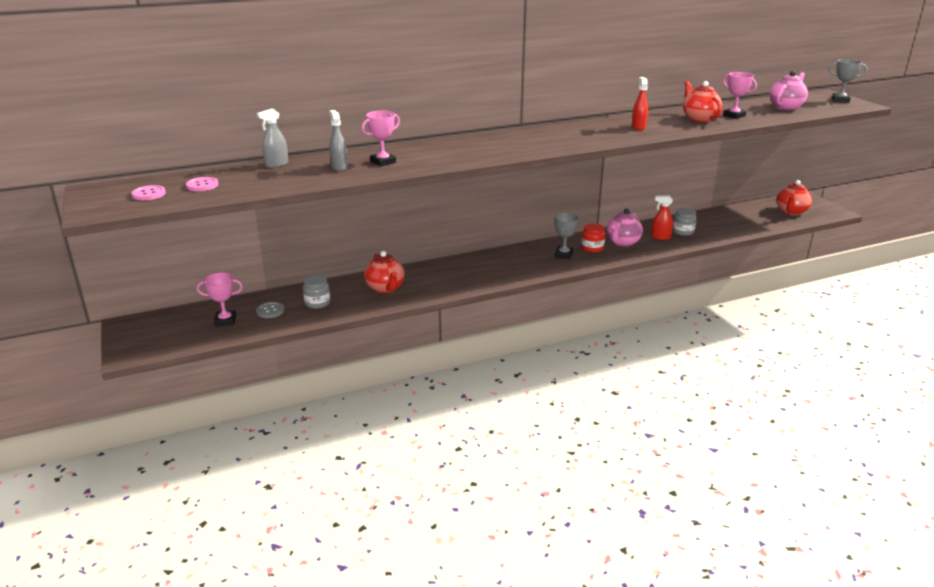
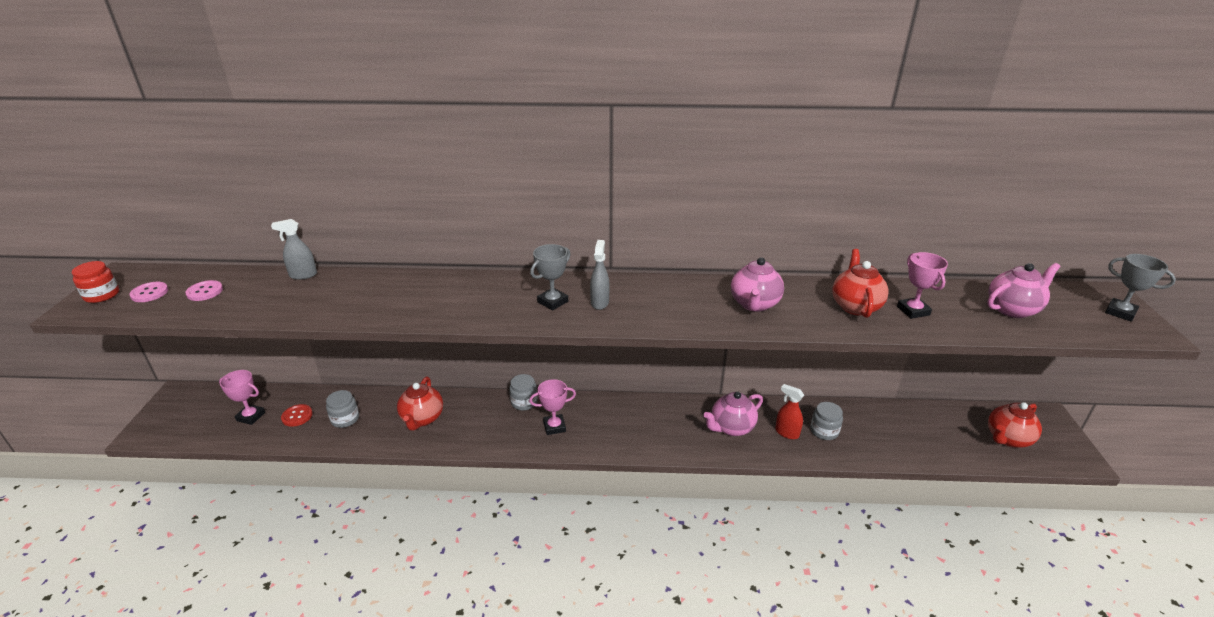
camera: 25 degrees right, 5 degrees up
grey button [256,302,284,318] -> red button [281,404,313,427]
grey spray bottle [329,110,348,171] -> grey spray bottle moved to [590,240,610,310]
pink trophy [362,111,400,167] -> pink trophy moved to [529,379,576,435]
grey trophy [554,213,579,259] -> grey trophy moved to [530,244,571,310]
red jar [581,223,605,252] -> red jar moved to [72,261,119,303]
red spray bottle [632,77,648,130] -> pink teapot [731,257,784,312]
none -> grey jar [509,374,538,411]

